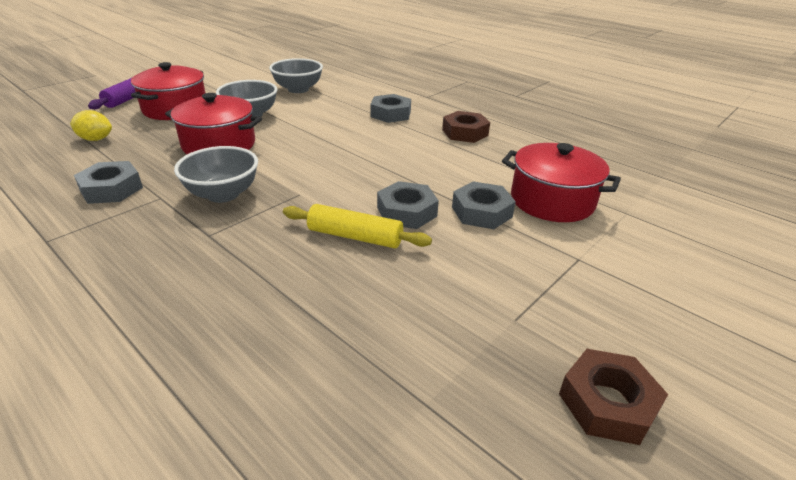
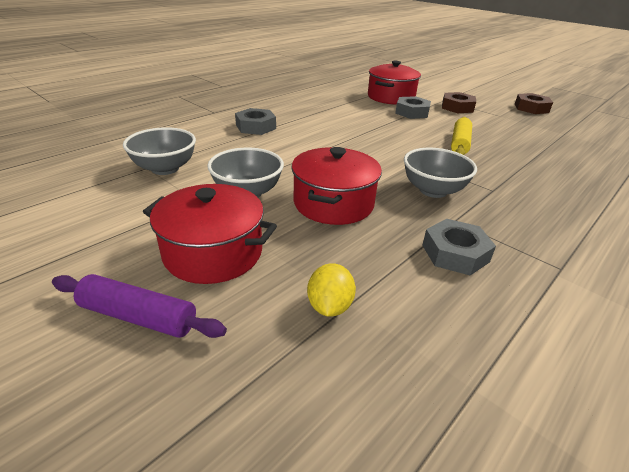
camera: 90 degrees left, 0 degrees up
grey nut [377,181,439,229] -> none
brown nut [442,111,490,143] -> brown nut moved to [442,92,476,113]

